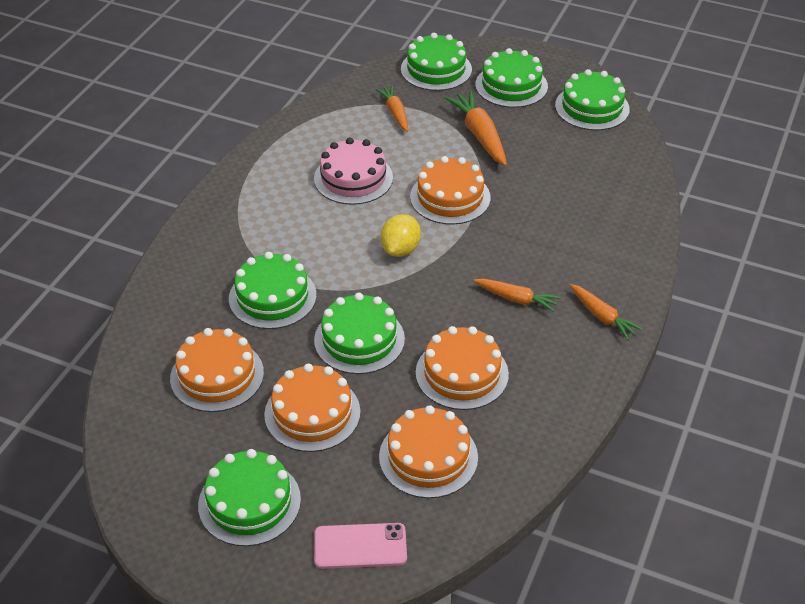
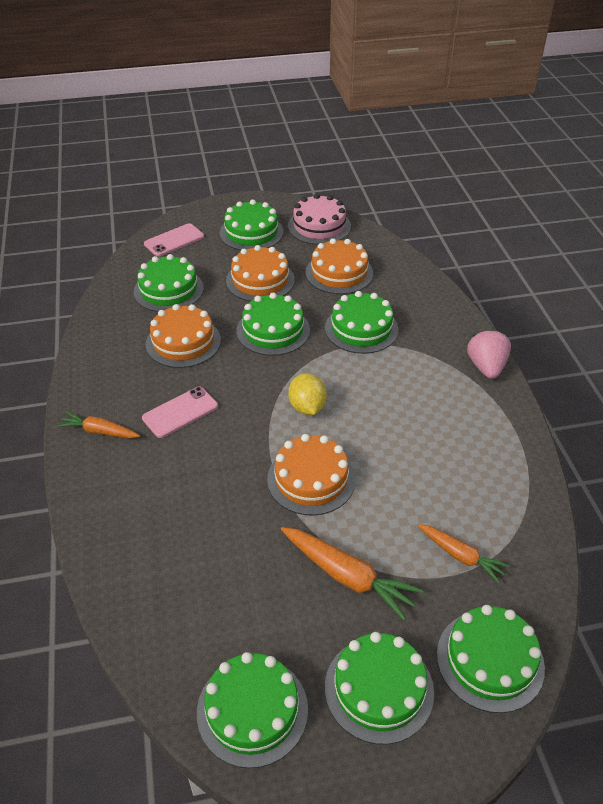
camera: 145 degrees right, 0 degrees up
pink cake [314,137,393,205] -> pink cake moved to [288,194,351,245]
orange cake [379,405,478,498] -> green cake [134,254,204,312]
orange carrot [473,279,561,312] -> pink phone [142,387,218,438]
none -> pink strawberry [467,329,511,379]

